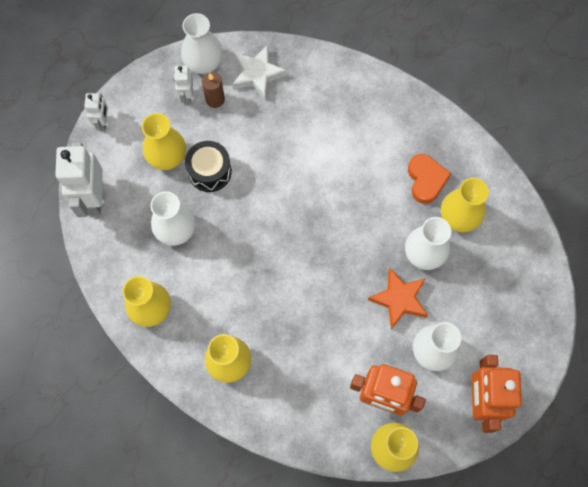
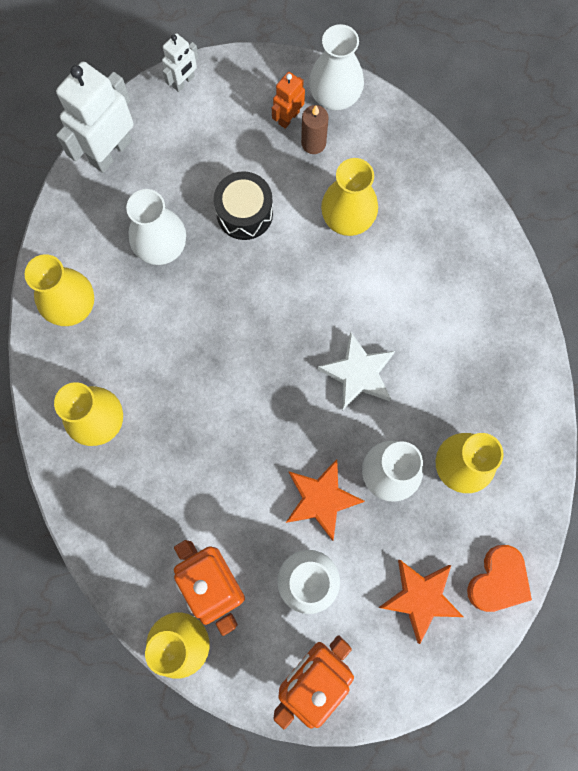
camera: 40 degrees right, 5 degrees up
yellow vase [142,113,186,170] -> yellow vase moved to [321,158,378,236]
white robot [174,65,193,104] -> orange robot [272,72,305,129]
white star [233,45,287,100] -> white star moved to [318,332,395,411]
orange heart [408,154,451,204] -> orange heart moved to [467,545,532,612]
none -> orange star [379,560,464,644]

